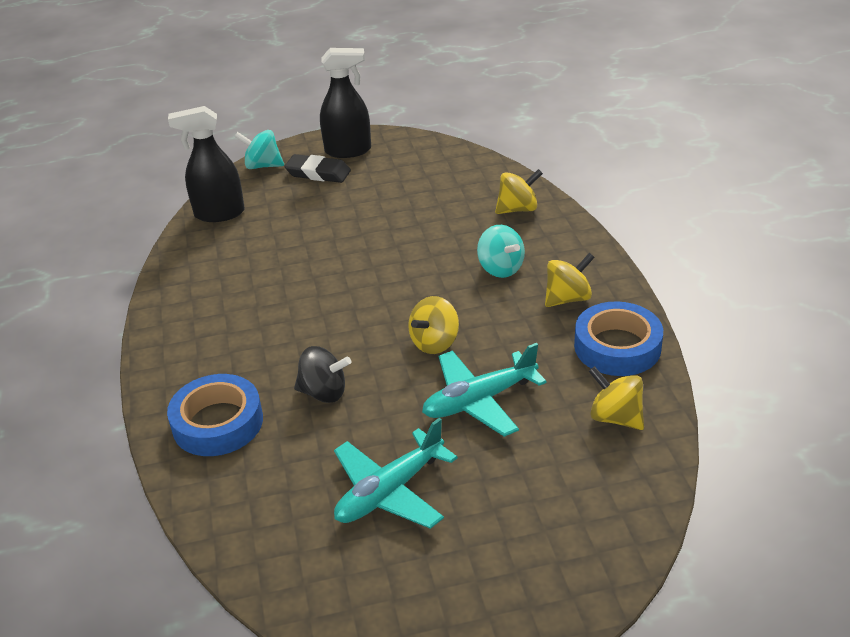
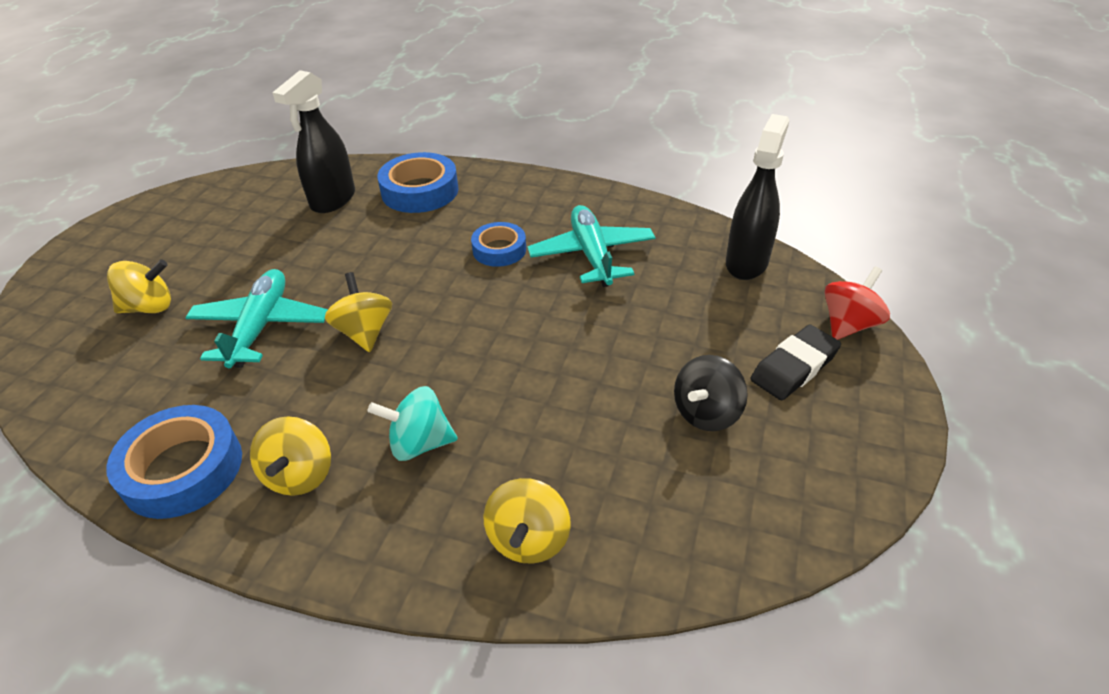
camera: 120 degrees right, 5 degrees up
turquoise spinning top [235,130,284,169] -> red spinning top [825,267,890,340]
black spinning top [294,346,351,403] -> black spinning top moved to [674,355,748,431]
black spray bottle [320,48,371,158] -> black spray bottle moved to [272,70,355,213]
turquoise plane [334,418,458,529] -> turquoise plane moved to [528,205,655,287]
yellow spinning top [589,366,644,430] -> yellow spinning top moved to [107,259,171,313]
none -> blue tape [471,222,526,267]

